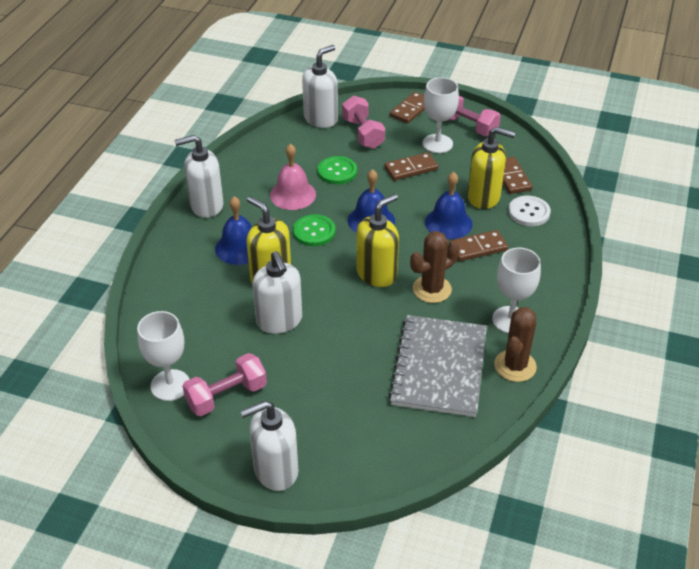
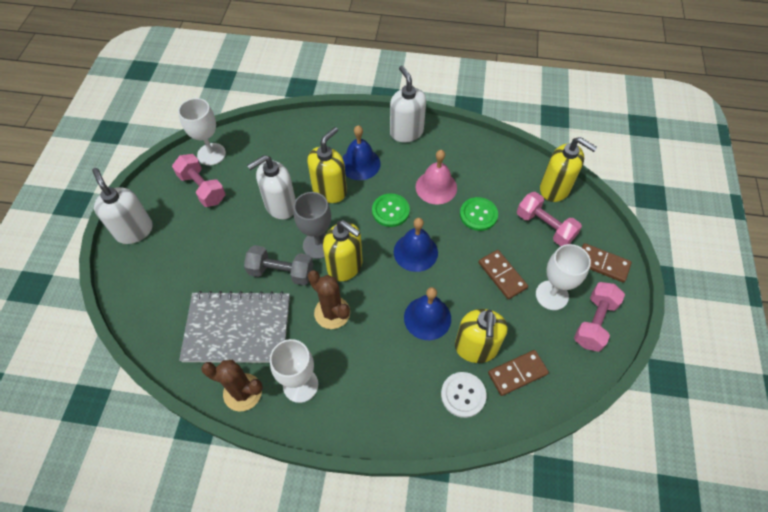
camera: 80 degrees right, 15 degrees up
white soap dispenser [302,45,338,128] -> yellow soap dispenser [540,137,597,202]
pink dumbbell [342,96,385,149] -> pink dumbbell turned 75 degrees clockwise [517,192,582,246]
brown domino [449,230,508,261] -> none
none -> grey dumbbell [244,245,313,285]
none -> grey goblet [294,192,331,259]

